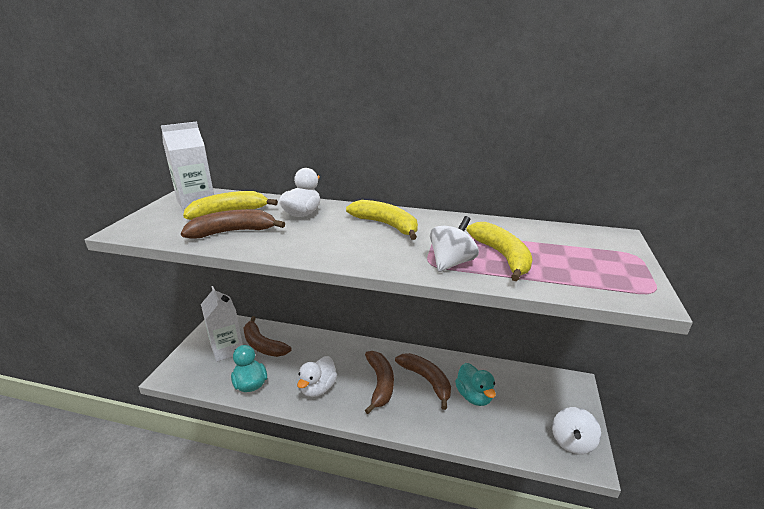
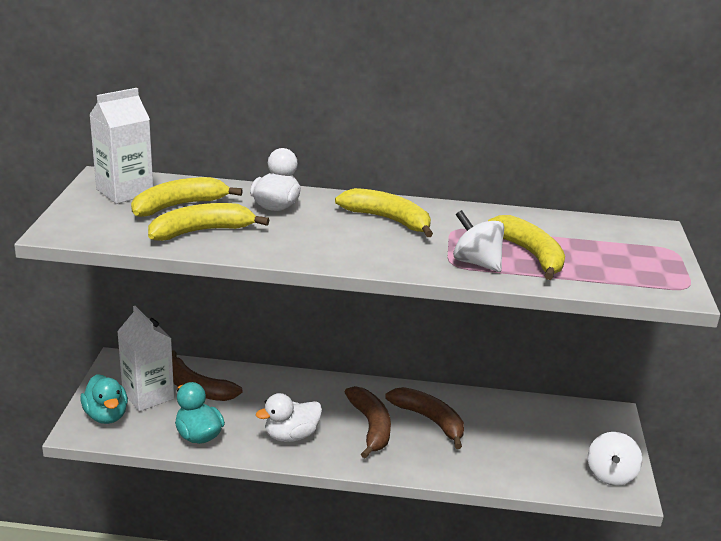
camera: 10 degrees left, 0 degrees up
brown banana [181,209,285,239] -> yellow banana [148,203,269,241]
white duck [297,356,337,397] -> white duck turned 45 degrees clockwise [256,393,322,442]
white spinning top [430,216,479,272] -> white spinning top turned 75 degrees counterclockwise [453,210,504,272]
turquoise duck [455,363,496,406] -> turquoise duck moved to [80,374,128,424]

